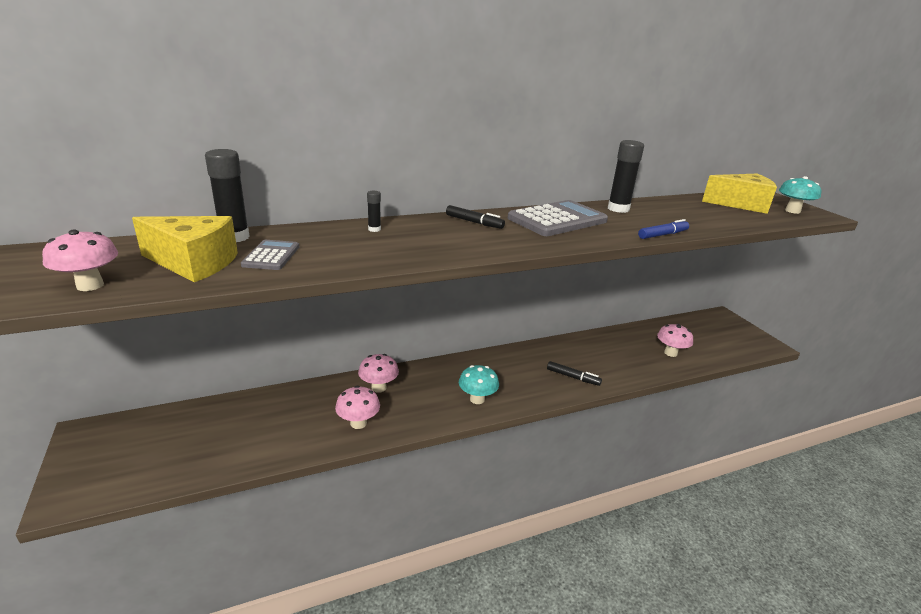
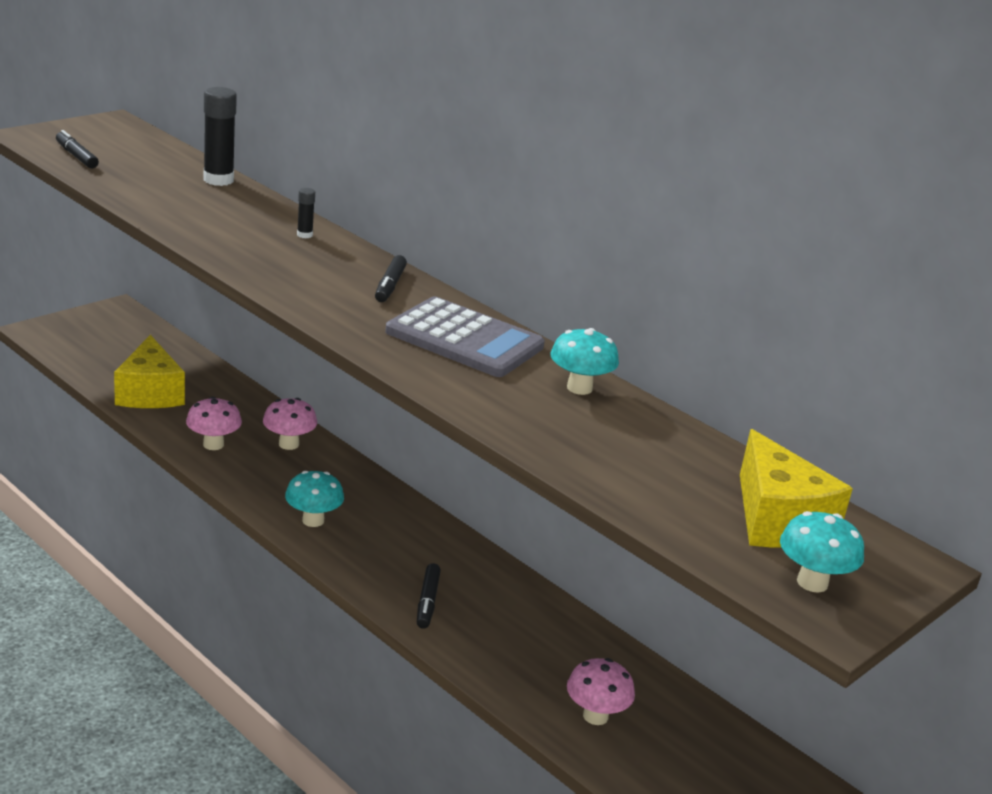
camera: 65 degrees right, 0 degrees up
pink mushroom [42,229,118,291] -> black marker [56,130,99,168]
yellow cheese [132,216,238,282] -> yellow cheese moved to [114,335,185,408]
grey calculator [241,240,299,270] -> none
black glue stick [608,140,644,213] -> turquoise mushroom [550,328,619,395]
blue marker [638,219,689,239] -> none

